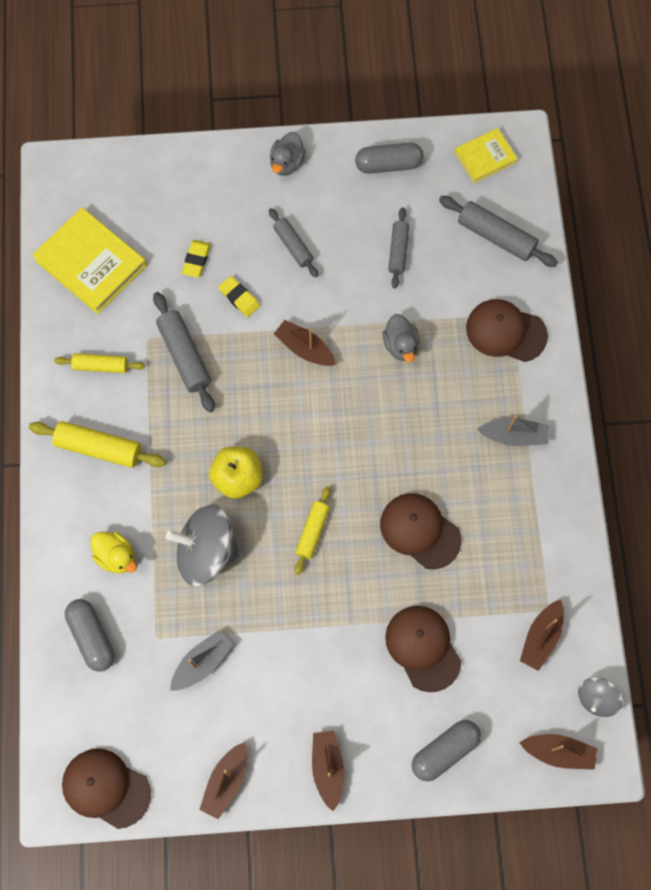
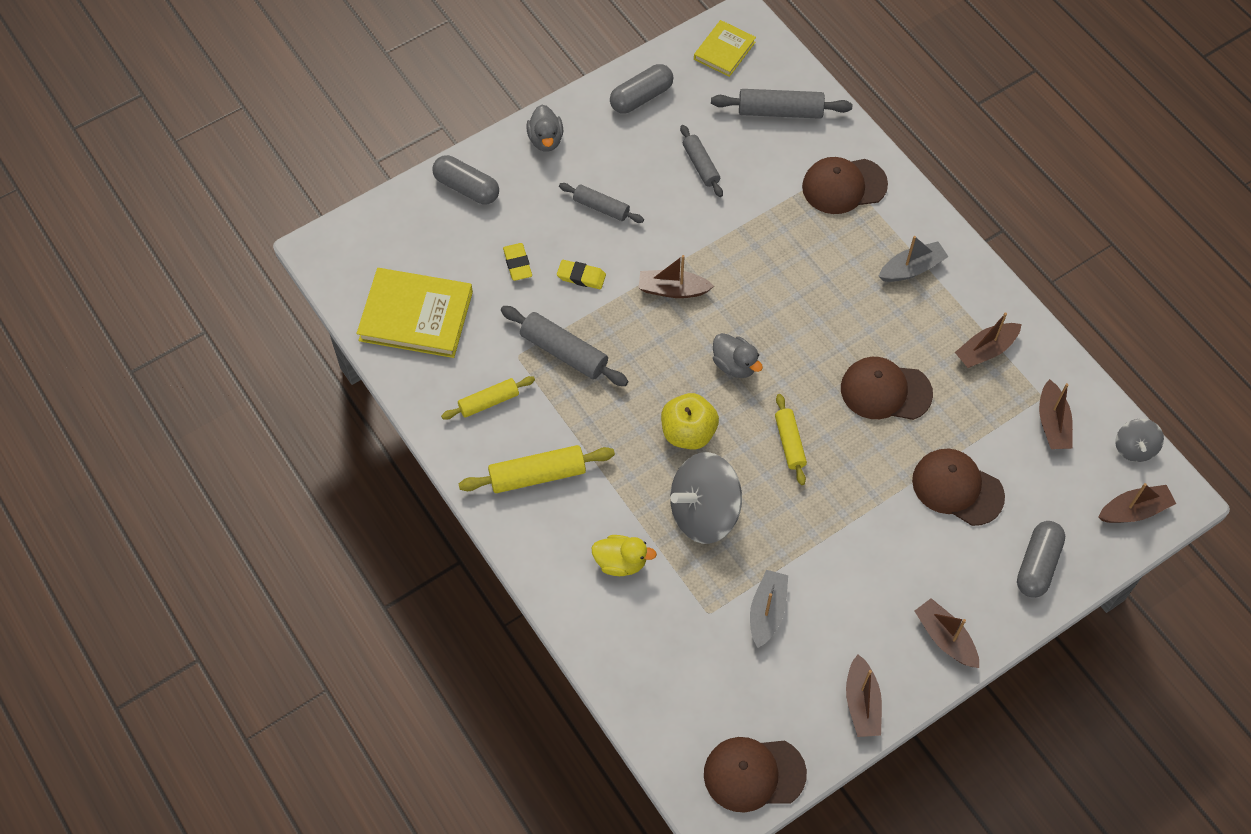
camera: 30 degrees left, 10 degrees down
grey capsule [65,599,115,672] -> grey capsule moved to [432,155,499,204]
grey duck [382,314,419,362] -> grey duck moved to [713,333,763,378]
none -> brown boat [955,312,1022,368]

